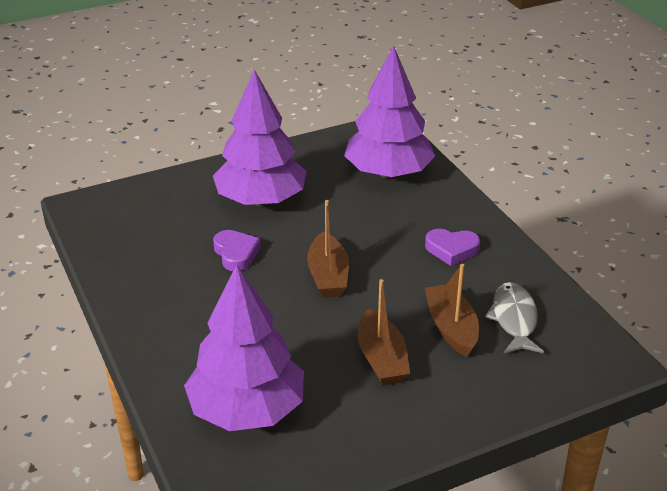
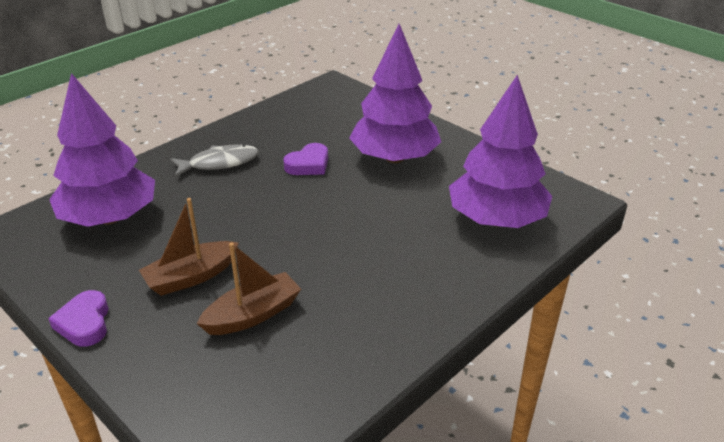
camera: 70 degrees right, 0 degrees up
brown boat [307,200,349,297] -> none
purple heart [425,229,480,266] -> purple heart moved to [48,290,109,347]
grey fish [485,282,544,353] -> grey fish moved to [170,144,259,177]

